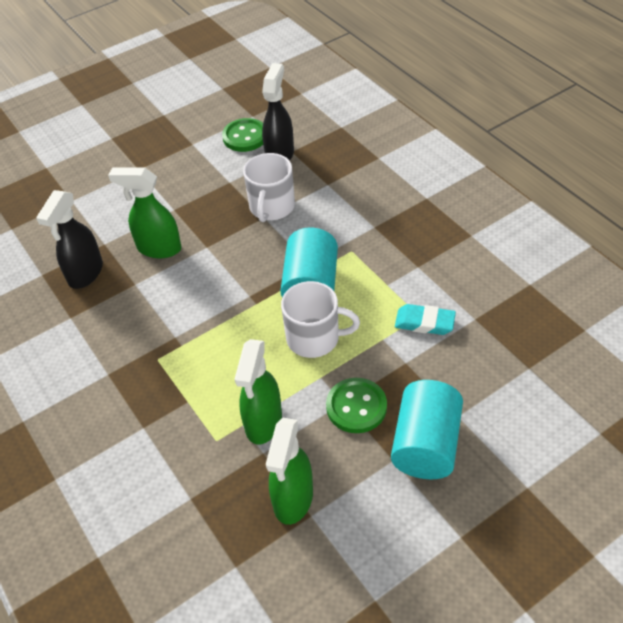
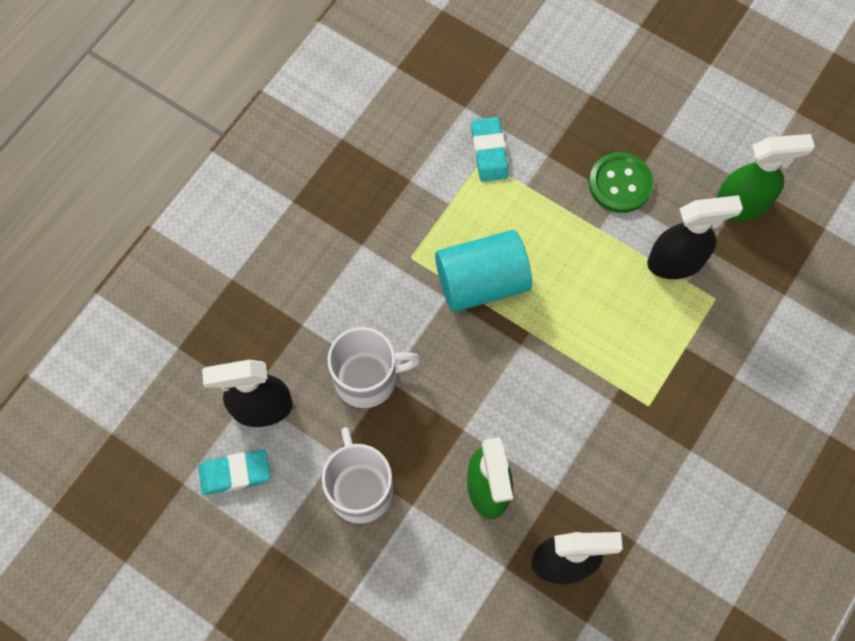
camera: 115 degrees left, 20 degrees up
green button [222,118,263,152] -> turquoise eraser [198,450,270,495]
green spray bottle [234,339,282,444] -> black spray bottle [647,195,743,279]
white mug [281,281,360,358] -> white mug moved to [322,427,393,523]
turquoise cylinder [391,380,463,479] -> none

